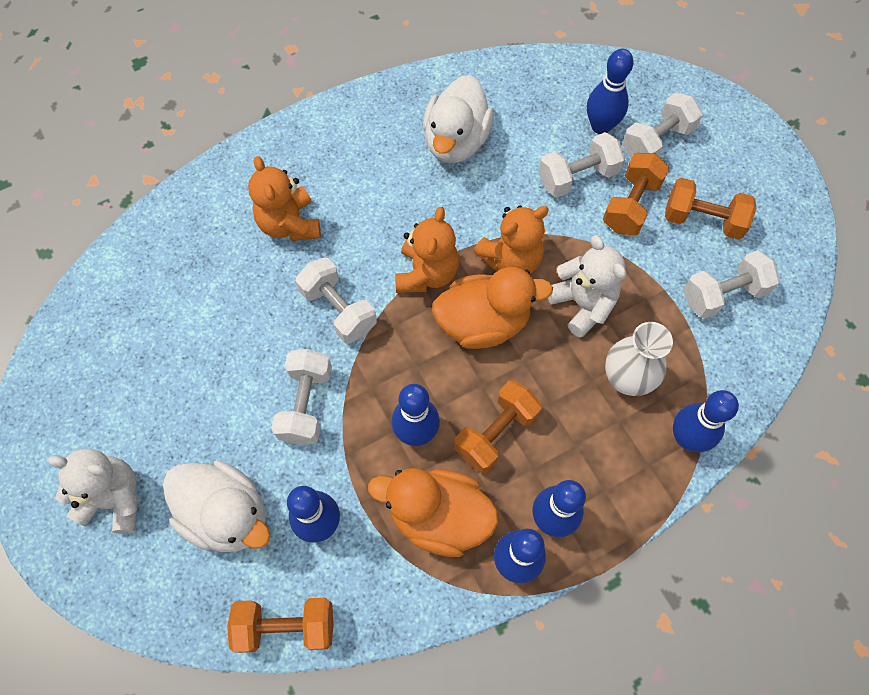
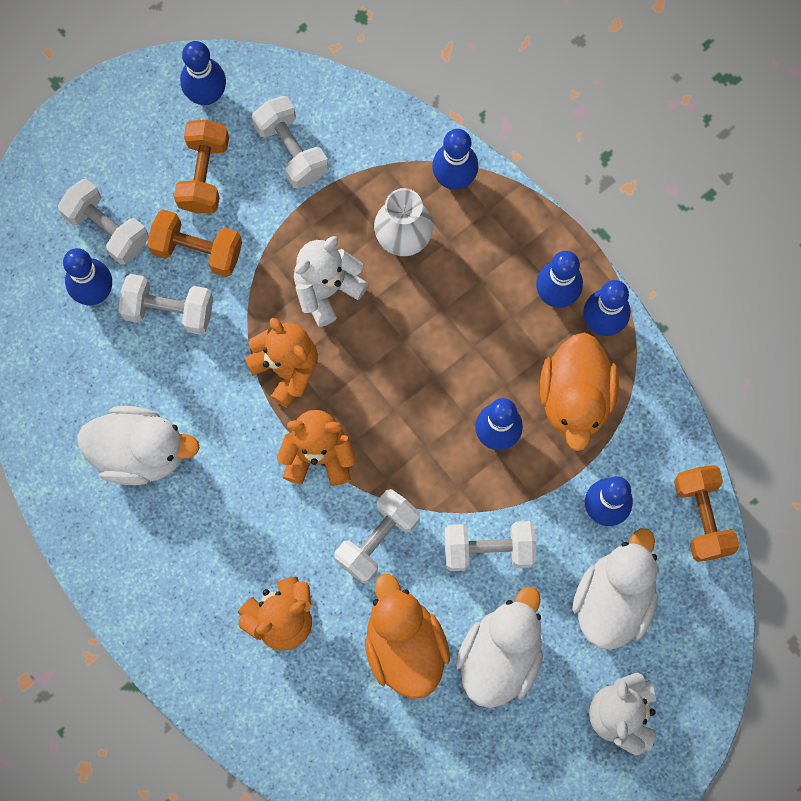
camera: 100 degrees left, 10 degrees up
orange duck [432,267,553,349] -> orange duck moved to [365,574,450,699]
orange dumbbell [454,380,542,473] -> none
white dumbbell [539,132,625,198] -> white dumbbell turned 45 degrees counterclockwise [118,274,213,335]
none -> blue bowling pin [180,41,226,105]
none -> white duck [456,587,543,708]

